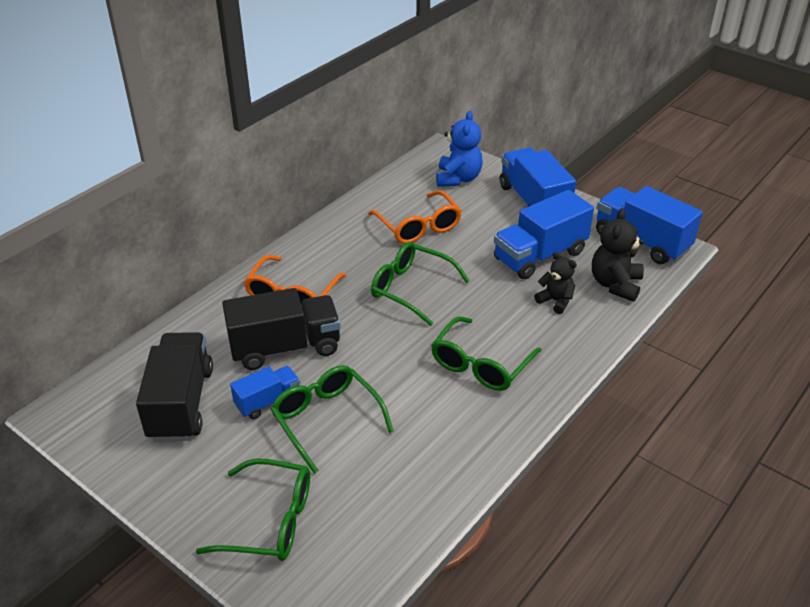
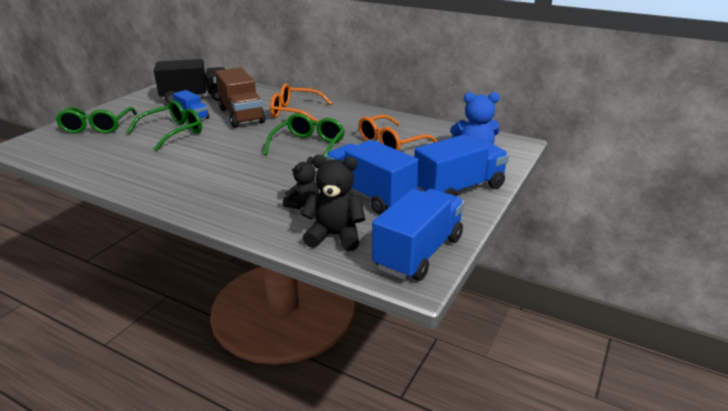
camera: 80 degrees right, 10 degrees down
black truck [222,288,341,370] -> brown truck [215,67,266,128]
green glasses [431,317,542,391] -> none

